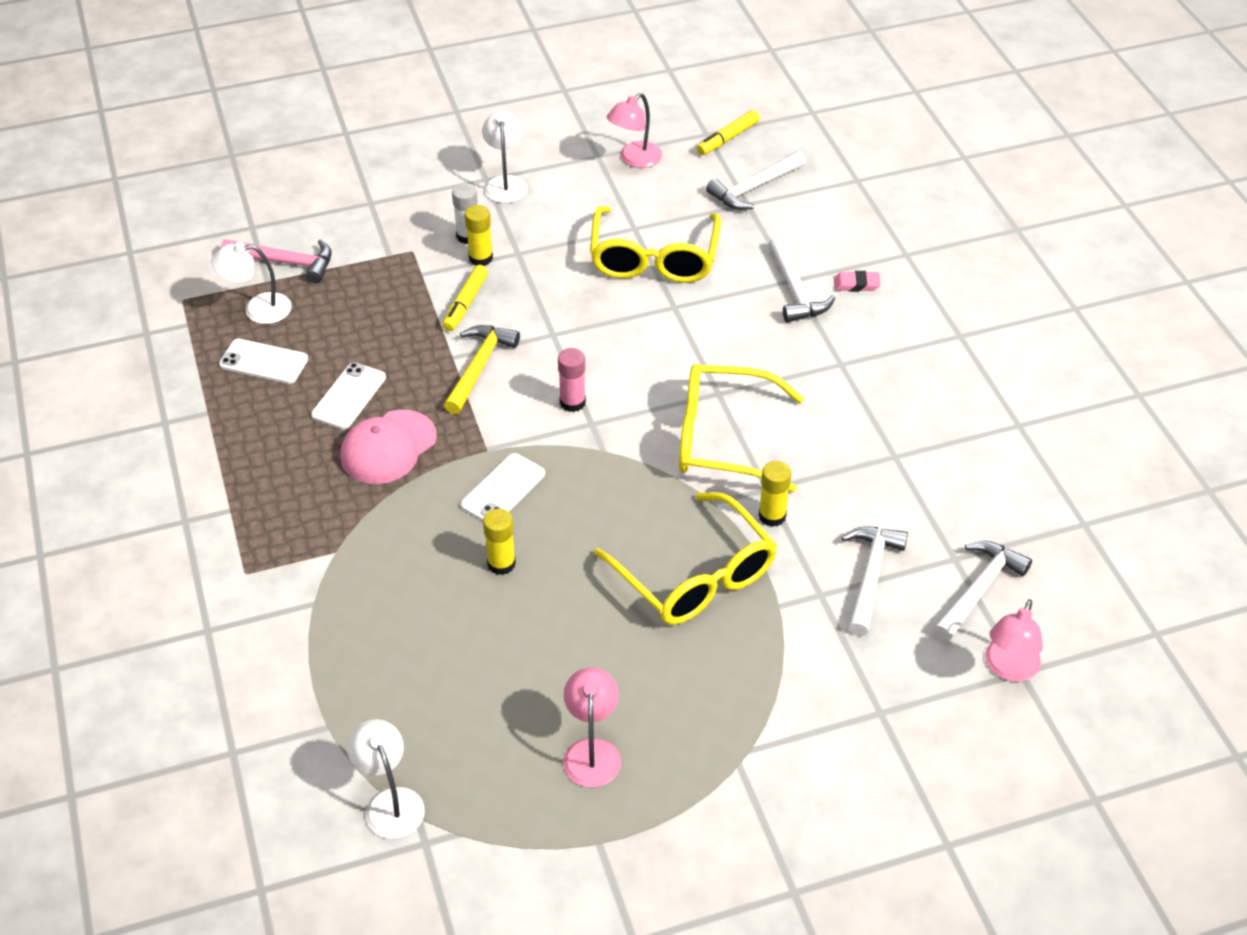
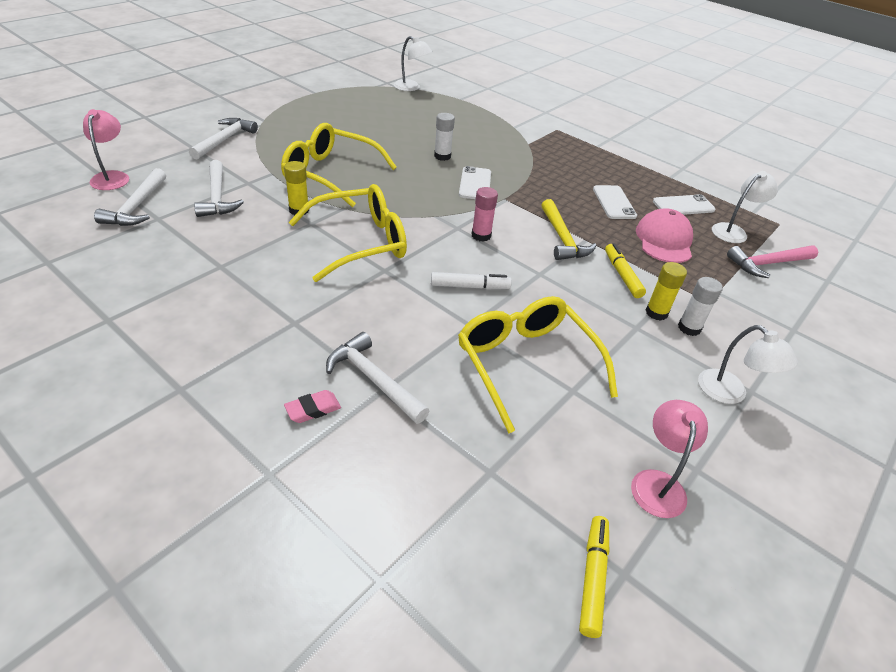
camera: 145 degrees right, 5 degrees down
pink cap [340,410,437,484] -> pink cap moved to [636,208,693,263]
yellow glue stick [483,508,516,575] -> white glue stick [434,113,455,161]
pink lamp [563,667,621,788] -> none
white hammer [706,151,806,210] -> white hammer moved to [189,118,258,160]
none -> white marker [431,272,512,289]

